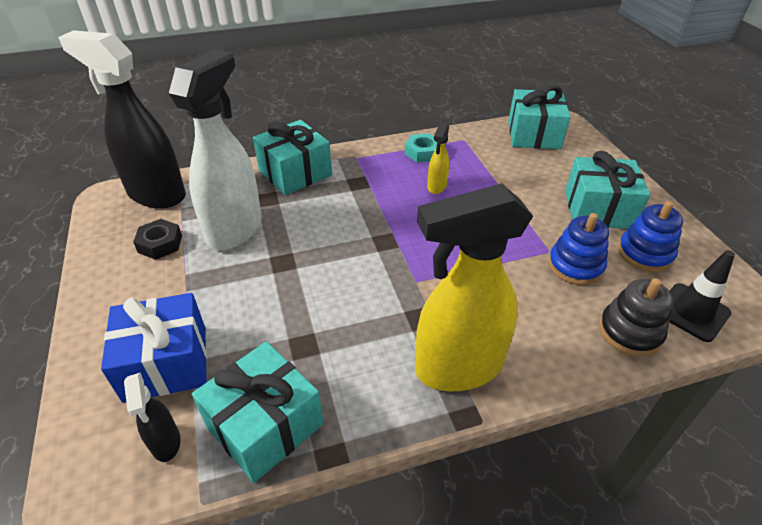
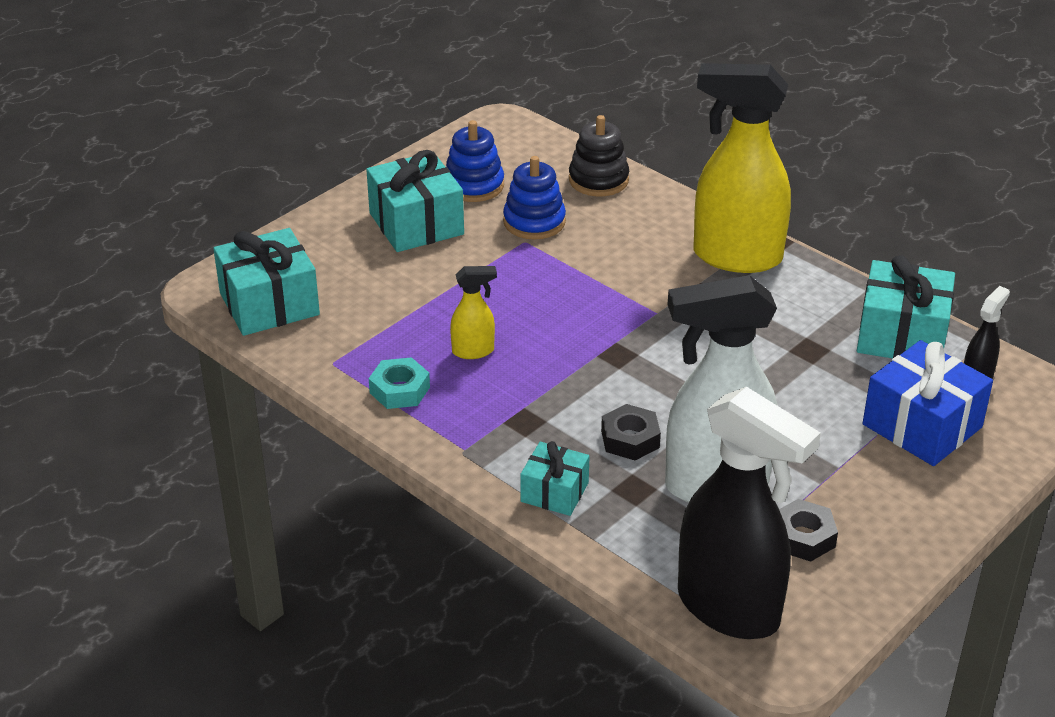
camera: 120 degrees left, 5 degrees down
black spray bottle [58,30,186,208] -> black spray bottle turned 45 degrees counterclockwise [678,387,821,639]
turquoise gift [253,120,332,195] -> turquoise gift [520,441,589,516], size x0.59
yellow spray bottle [415,183,533,392] -> yellow spray bottle turned 150 degrees clockwise [693,63,791,273]
black traffic cone [669,250,735,342] -> none
none -> black nut [601,404,661,461]

